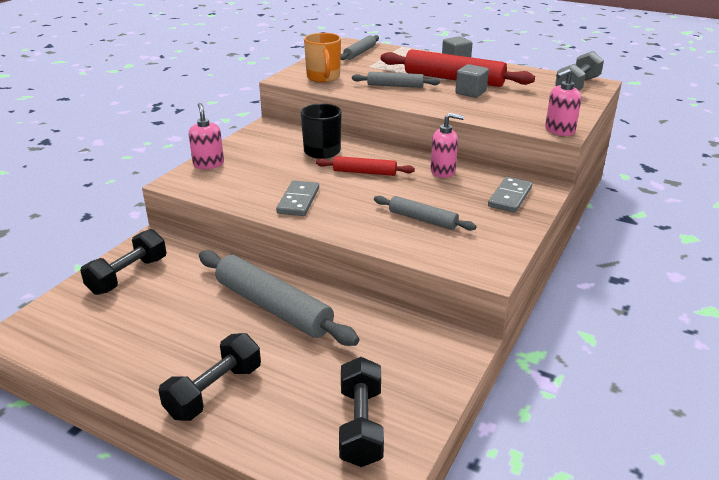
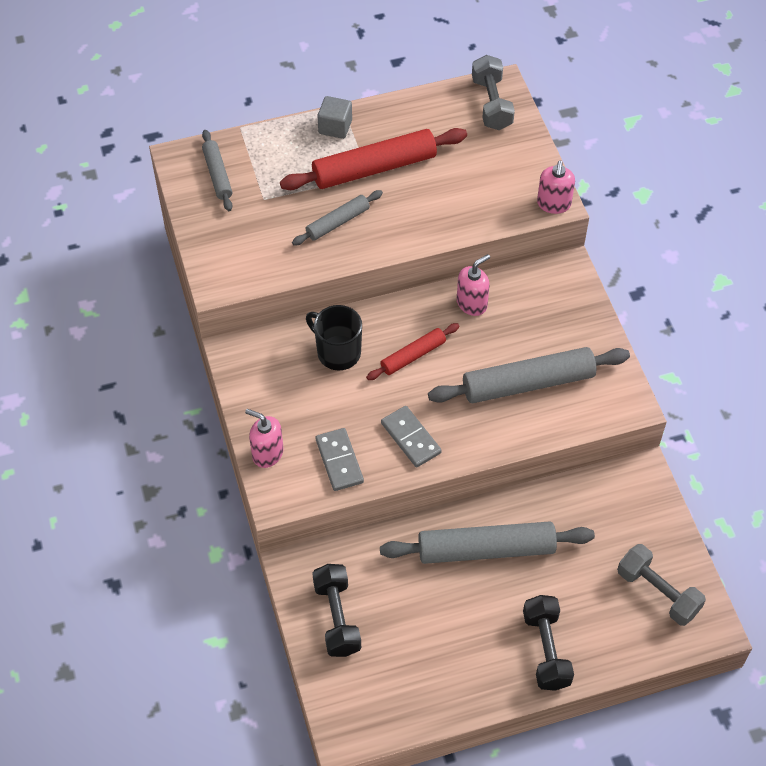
camera: 45 degrees left, 25 degrees up
orange mug [304,33,341,82] -> none
black dumbbell [339,357,384,467] -> grey dumbbell [617,544,706,626]
grey rolling pin [374,196,476,231] -> grey rolling pin [428,347,630,403], size x1.84
grey cube [455,64,489,98] -> none
grey domino [488,177,532,213] -> grey domino moved to [316,428,364,491]

